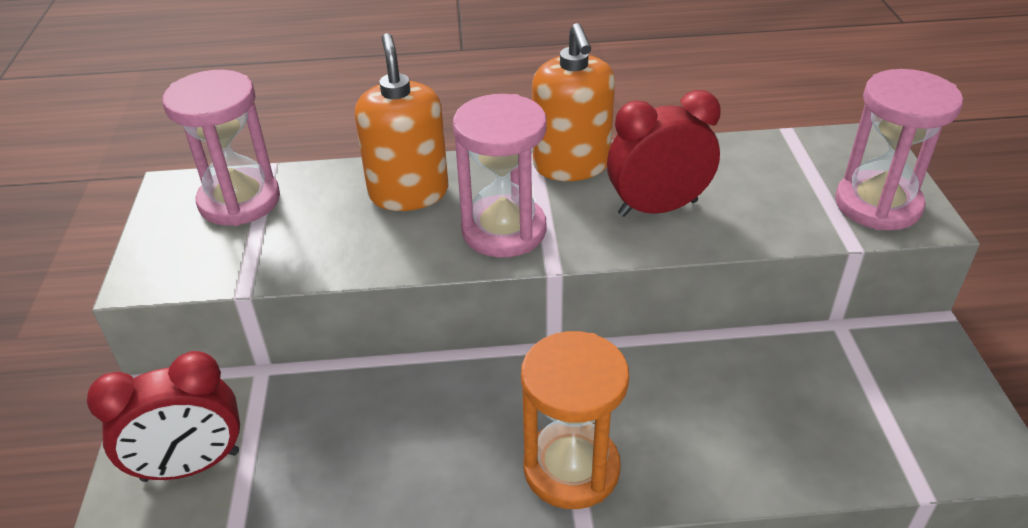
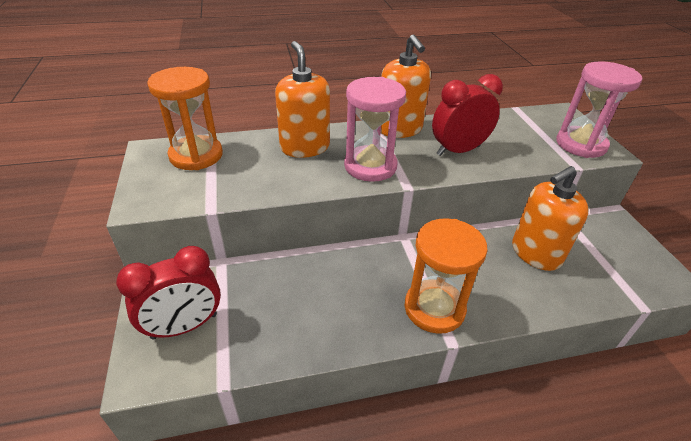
camera: 10 degrees left, 0 degrees up
pink hourglass [162,70,280,226] -> orange hourglass [147,67,223,170]
none -> orange soap dispenser [512,166,589,271]

